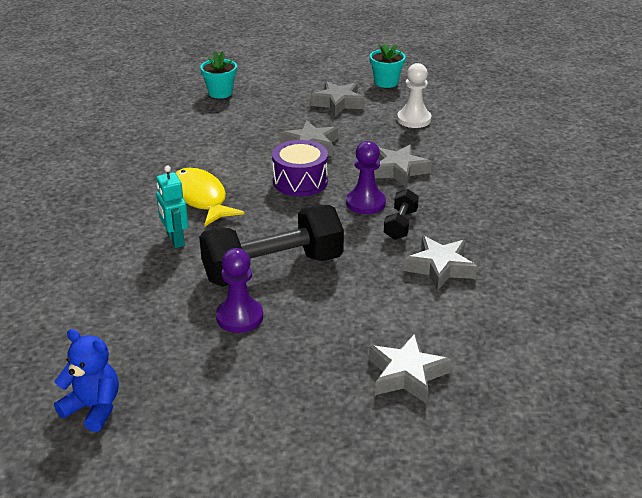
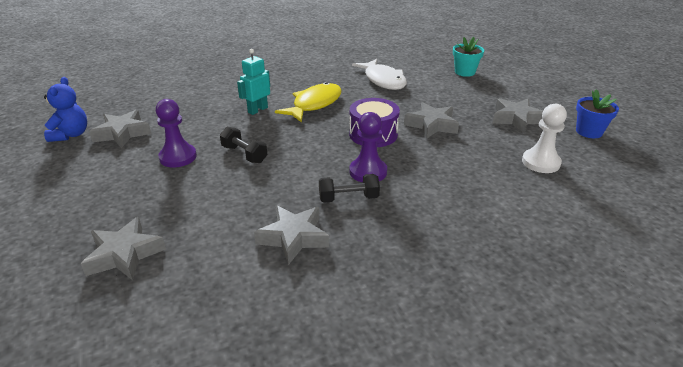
camera: 65 degrees right, 0 degrees up
black dumbbell [199,204,344,287] -> black dumbbell [220,127,267,163], size x0.47
turquoise flower pot [370,43,406,88] -> blue flower pot [576,89,619,138]
grey star [374,145,432,188] -> grey star moved to [89,110,151,148]
none -> white fish [352,59,407,90]

